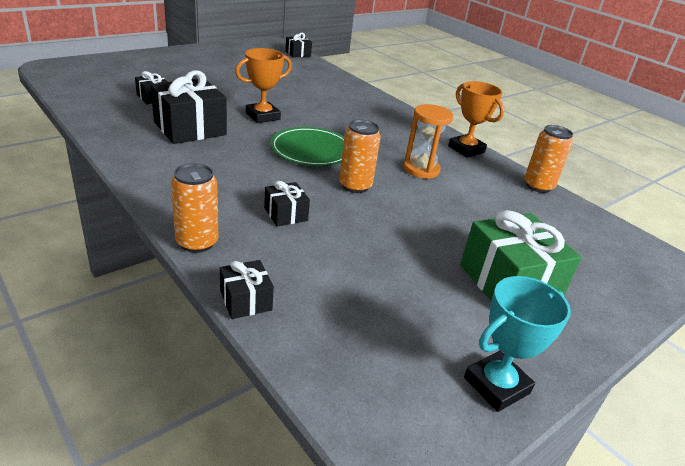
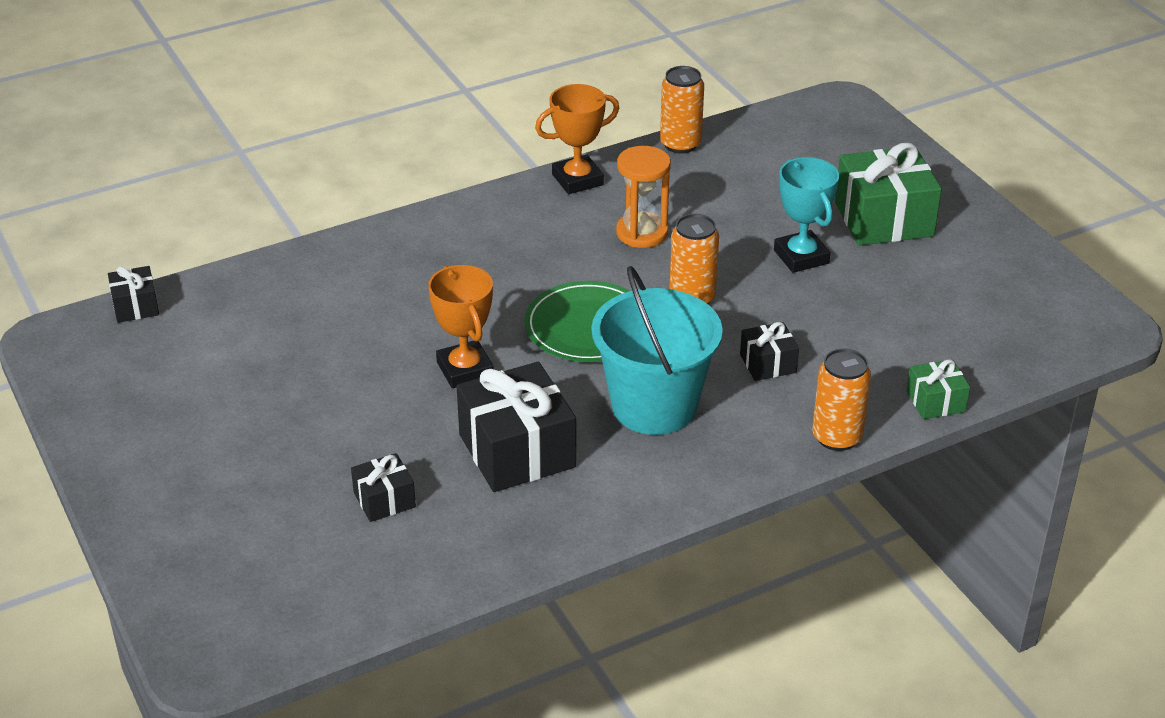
camera: 75 degrees left, 5 degrees up
black gift [220,260,274,319] -> green gift [907,359,970,419]
turquoise trophy [464,276,571,412] -> turquoise trophy moved to [774,157,839,273]
none -> turquoise bucket [591,266,723,435]

